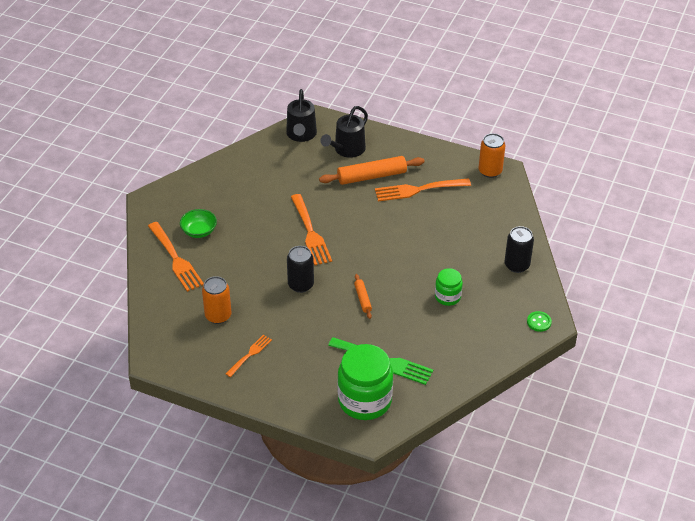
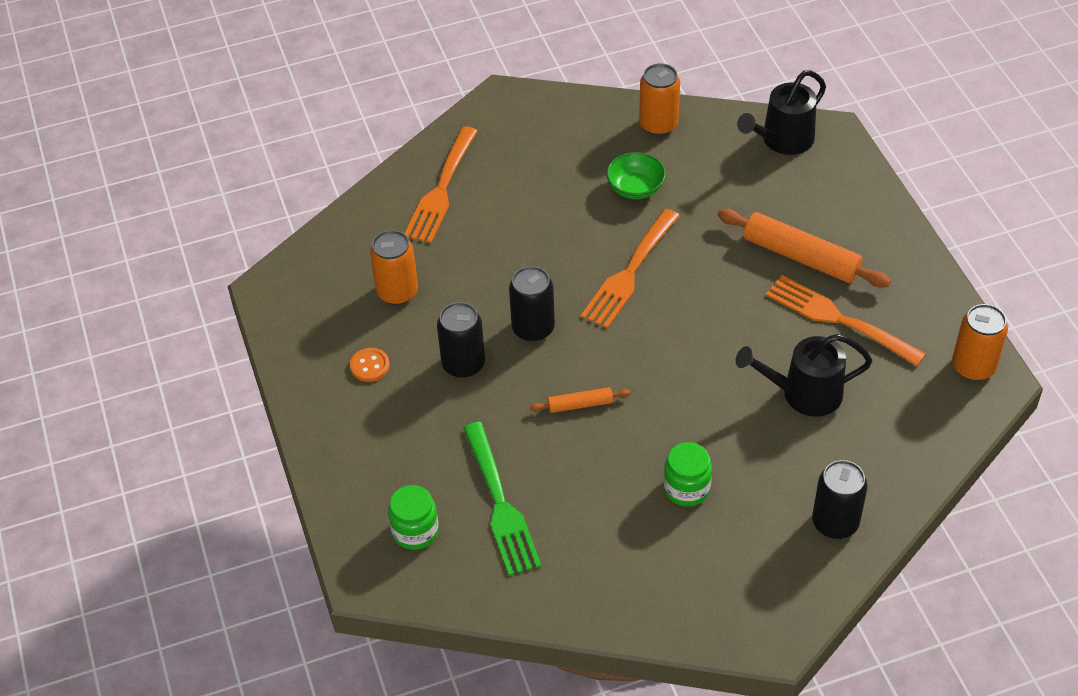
camera: 50 degrees right, 5 degrees up
green bowl [180,209,217,238] -> green bowl moved to [606,152,666,199]
orange fork [226,335,272,377] -> orange button [350,348,390,382]
black watering can [320,106,368,158] -> black watering can moved to [736,334,872,417]
green jar [337,344,393,420] -> green jar [388,485,439,550], size x0.53
orange rolling pin [354,274,372,319] -> orange rolling pin turned 45 degrees clockwise [530,387,630,413]
green button [527,311,552,332] -> none
none -> black can [437,302,485,378]
none -> orange can [639,63,680,136]

